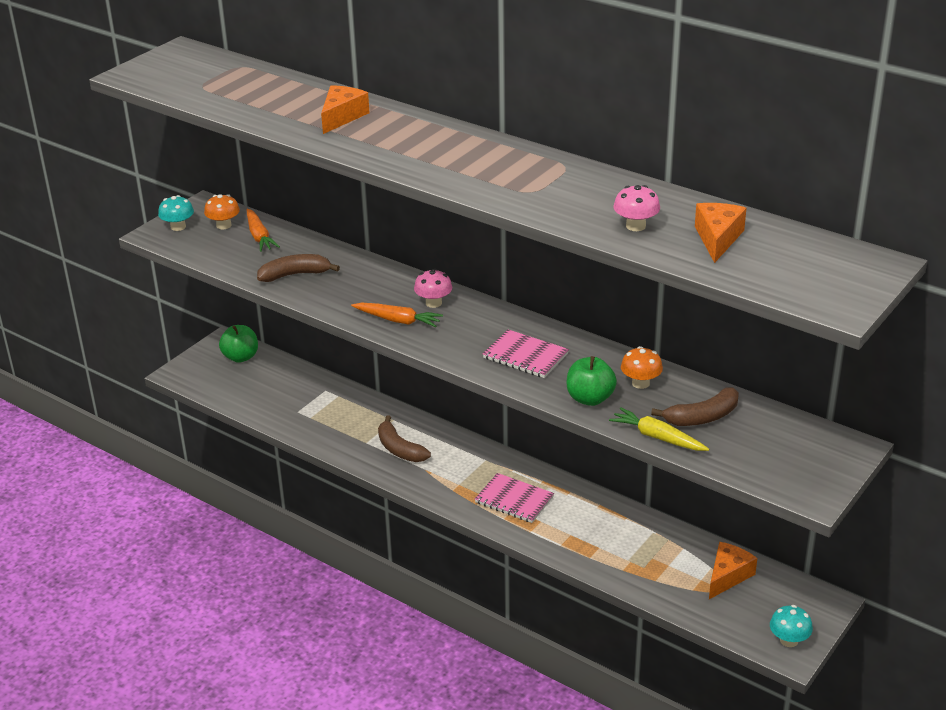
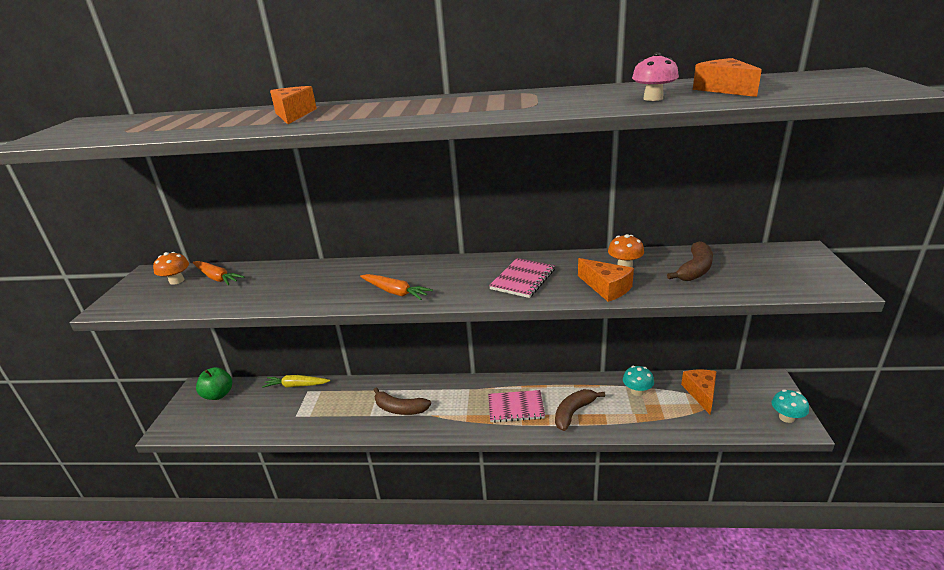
camera: 30 degrees left, 5 degrees down
turquoise mushroom [158,195,194,231] -> turquoise mushroom moved to [623,366,654,396]
brown banana [257,254,340,282] -> brown banana moved to [555,389,605,431]
orange carrot [351,303,443,327] -> orange carrot turned 45 degrees clockwise [360,274,433,300]
pink mushroom [414,269,452,308] -> none
pink notebook [483,330,569,378] -> pink notebook turned 60 degrees counterclockwise [489,258,555,298]
green apple [567,356,617,406] -> orange cheese [578,258,634,302]
yellow carrot [609,407,709,451] -> yellow carrot moved to [262,375,330,388]

